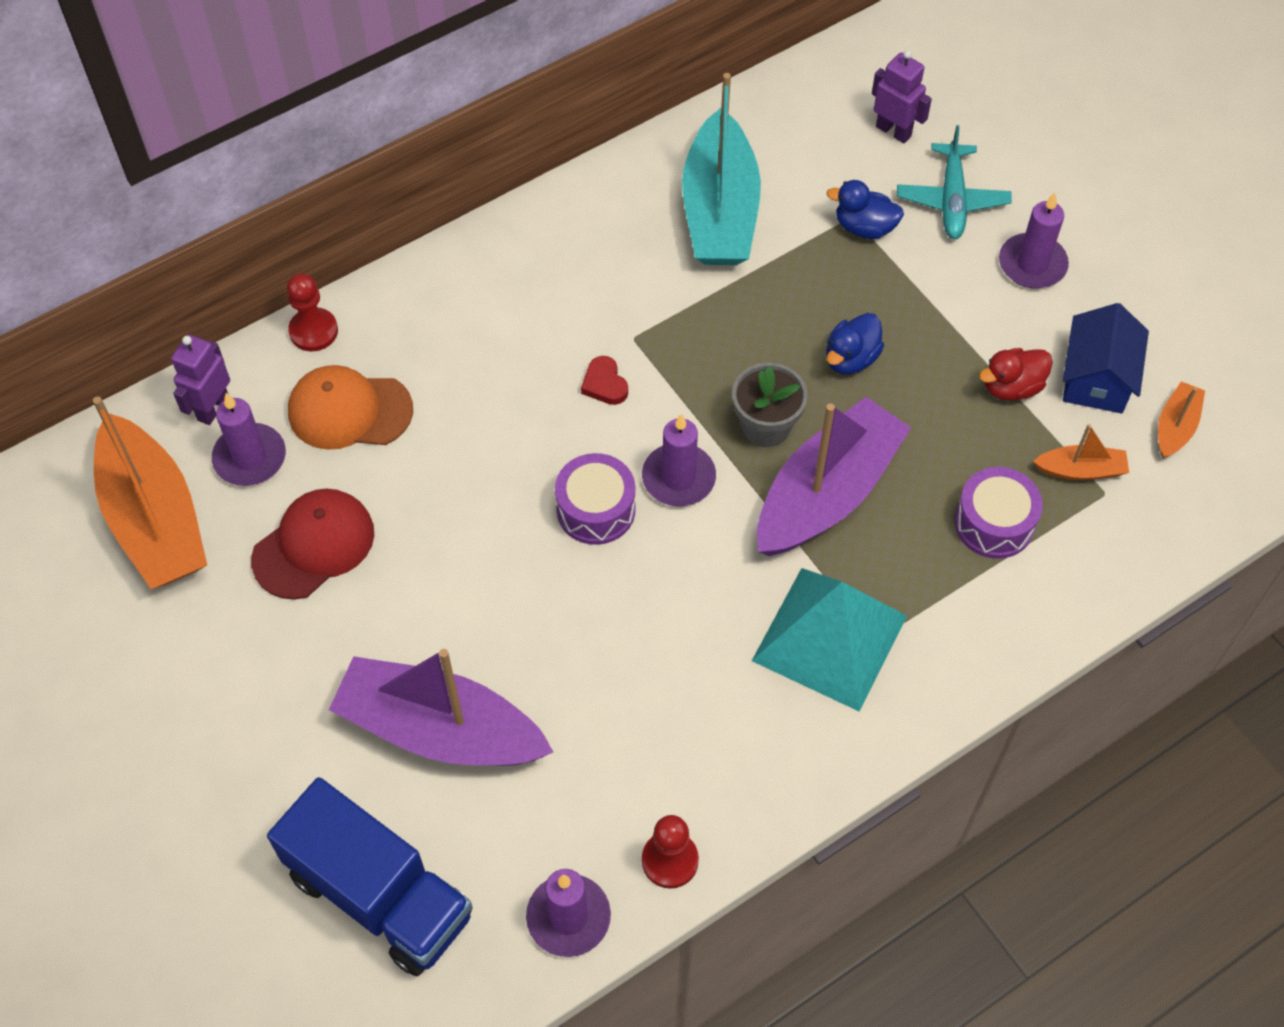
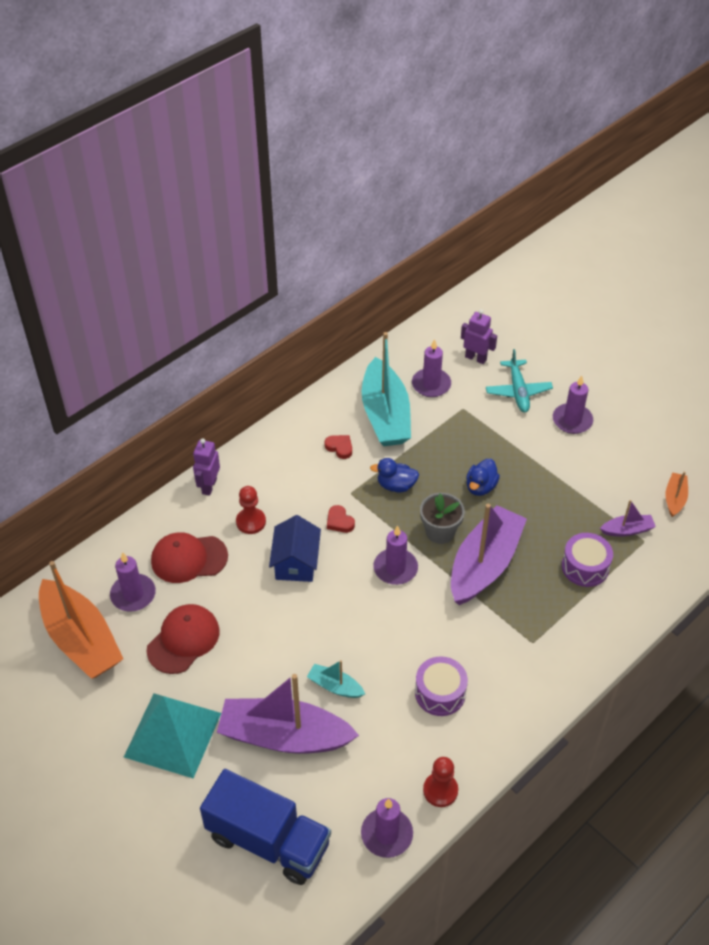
camera: 10 degrees left, 10 degrees down
purple robot [171,334,230,425] -> purple robot moved to [193,438,220,496]
red pawn [287,274,338,351] -> red pawn moved to [236,486,266,534]
orange cap [288,365,413,450] -> red cap [151,532,228,583]
purple drum [555,453,636,545] -> purple drum moved to [415,656,468,716]
turquoise pyramid [752,568,907,712] -> turquoise pyramid moved to [124,694,221,778]
blue duck [826,180,904,239] -> blue duck moved to [370,458,419,492]
red duck [979,348,1053,401] -> none
orange boat [1033,424,1129,480] -> purple boat [600,500,656,536]
blue house [1063,303,1149,414] -> blue house moved to [269,515,321,582]
none -> turquoise boat [307,660,365,698]
none -> red heart [324,435,352,459]
none -> purple candle [412,339,451,397]

